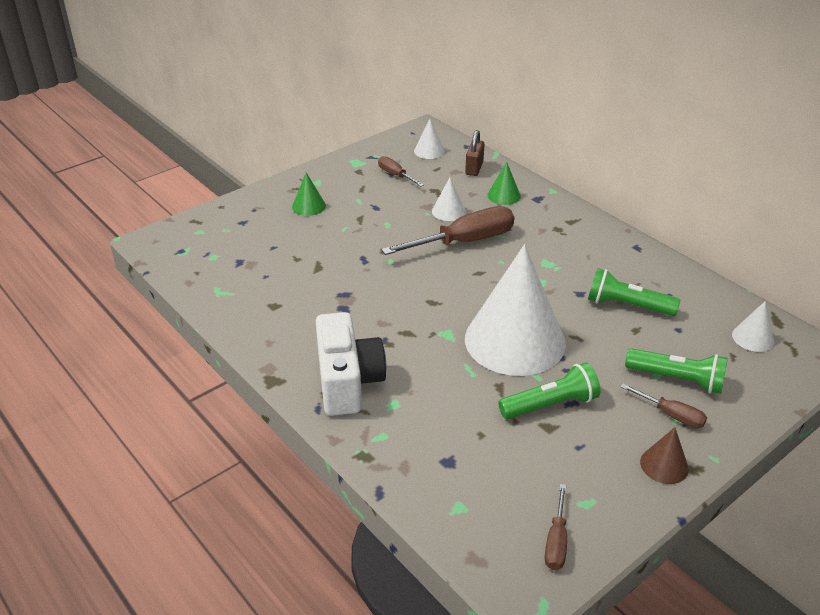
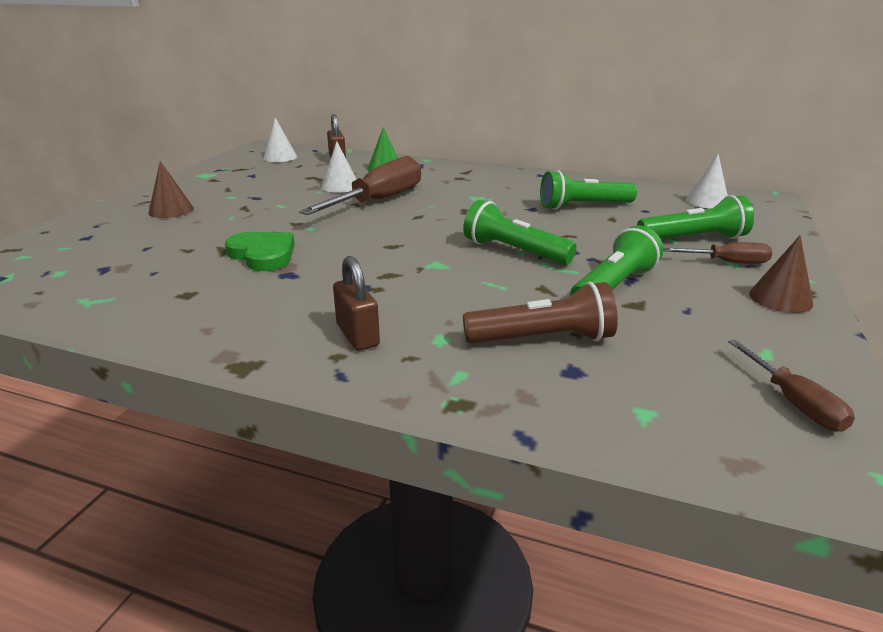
camera: 30 degrees left, 10 degrees down
green cone [292,173,326,216] -> brown cone [148,161,194,218]
white camera [316,312,386,416] -> brown padlock [333,256,380,350]
brown screwdriver [378,156,424,186] -> none
white cone [465,244,566,376] -> green flashlight [463,200,577,265]
none -> green heart [225,232,295,271]
none -> brown flashlight [463,282,618,344]

